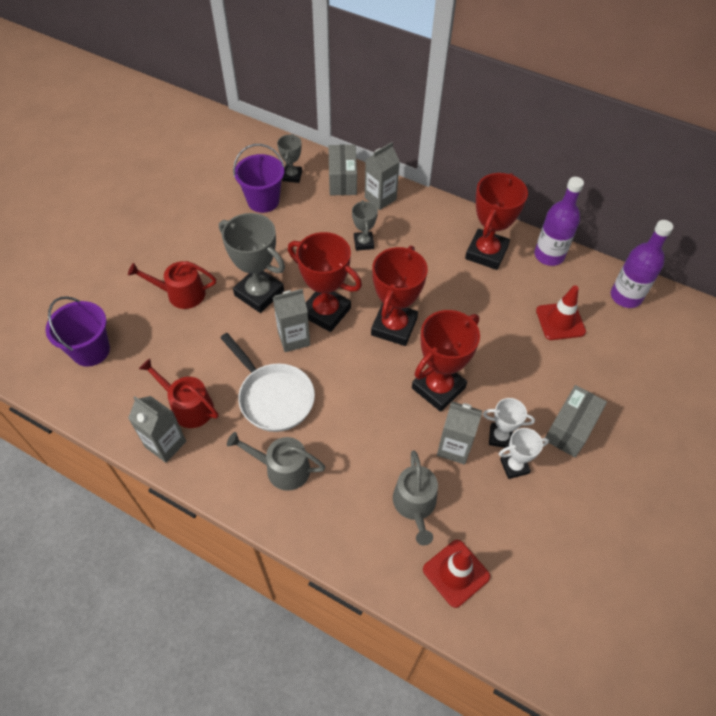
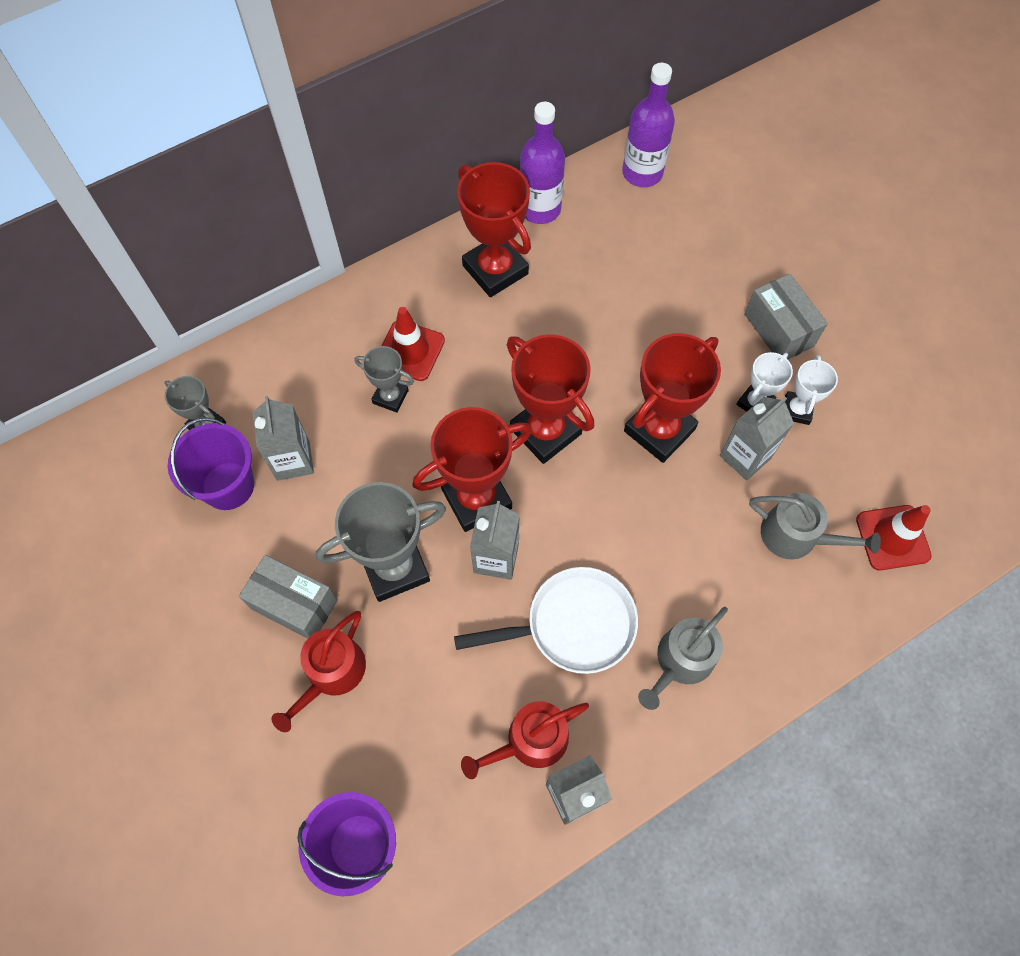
camera: 60 degrees left, 10 degrees up
grey box [328,145,357,195] -> grey box moved to [239,555,338,639]
grey carton [365,142,400,210] -> grey carton moved to [252,396,314,481]
red trophy [412,310,480,412] -> red trophy turned 60 degrees clockwise [624,333,721,463]
red traffic cone [536,285,586,340] -> red traffic cone moved to [382,307,445,381]

